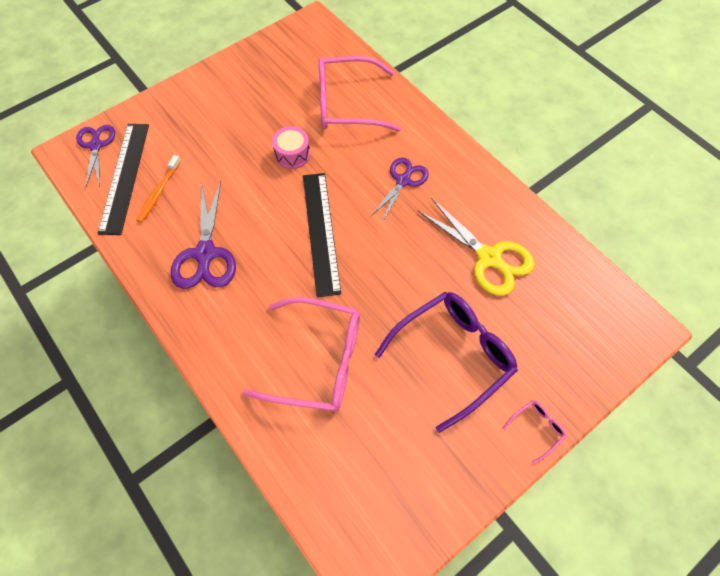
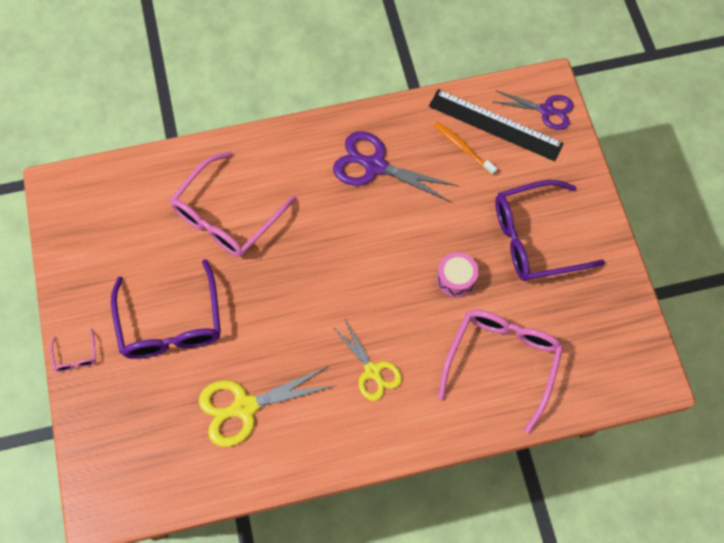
camera: 115 degrees right, 5 degrees up
black ruler [303,173,341,297] -> none
purple scissors [370,158,429,223] -> yellow scissors [333,320,402,401]
none -> purple glasses [495,180,605,281]

